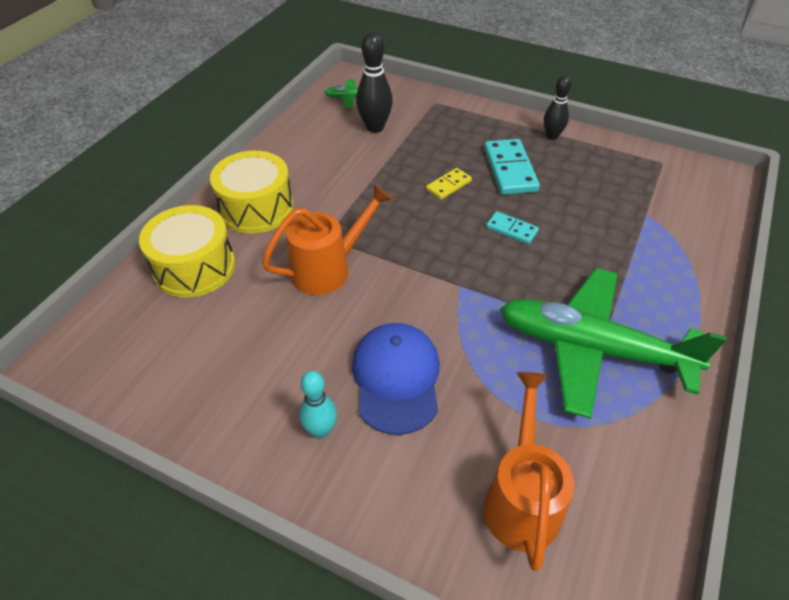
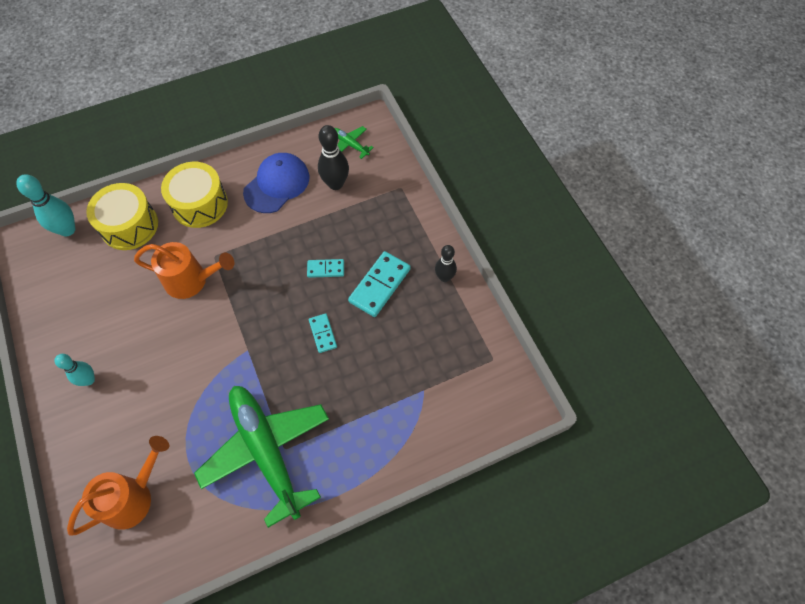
camera: 40 degrees right, 15 degrees up
blue cap [352,323,440,435] -> blue cap moved to [243,153,310,213]
yellow domino [426,168,472,200] -> turquoise domino [307,259,344,278]
none -> turquoise bowling pin [16,174,75,237]

